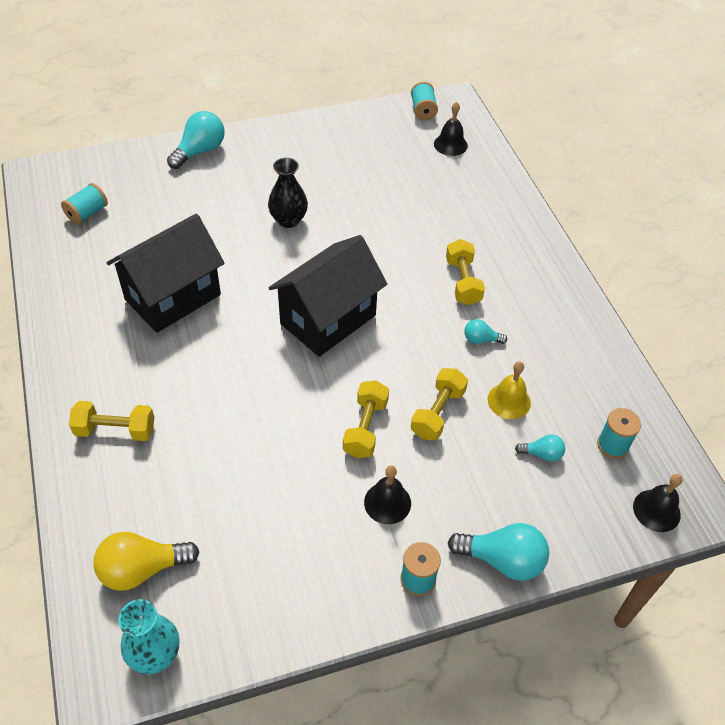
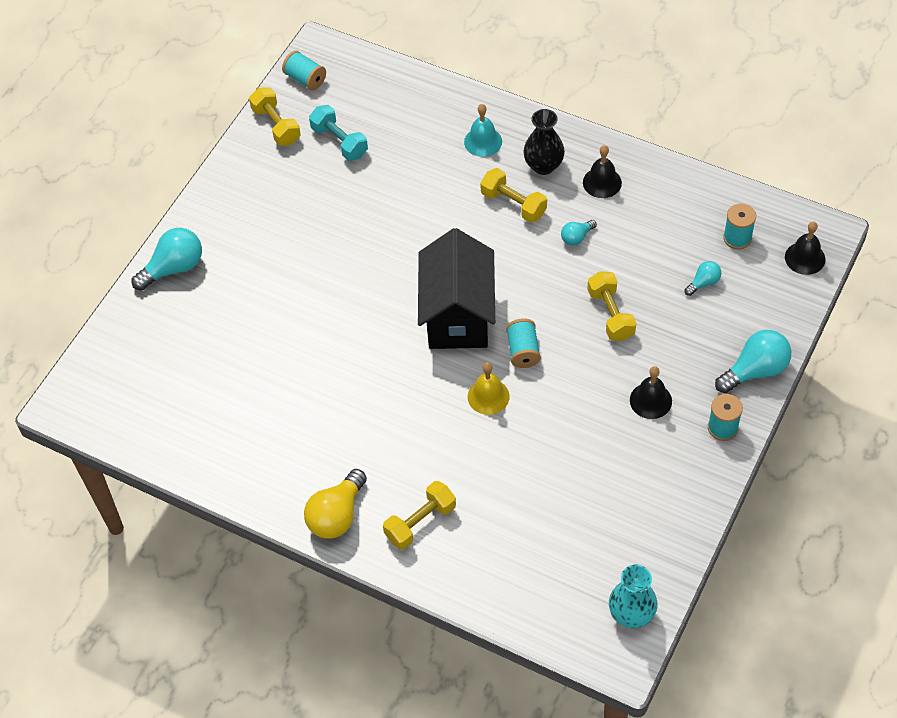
camera: 40 degrees left, 5 degrees up
turquoise spool [61,183,108,225] -> turquoise spool moved to [506,318,541,368]
yellow light bulb [93,532,200,591] -> yellow light bulb moved to [304,469,367,539]
black house [106,214,225,333] -> none
turquoise light bulb [167,111,225,169] -> turquoise light bulb turned 60 degrees clockwise [132,228,202,291]
black vase [268,158,308,228] -> black vase moved to [523,109,565,175]
yellow dumbbell [343,380,389,458] -> yellow dumbbell moved to [249,87,301,146]
black bell [434,102,468,156] -> black bell moved to [583,145,622,198]
yellow bell [487,361,531,419] -> yellow bell moved to [468,362,510,415]
none -> turquoise dumbbell [309,105,368,161]
none -> turquoise bell [464,104,502,157]

